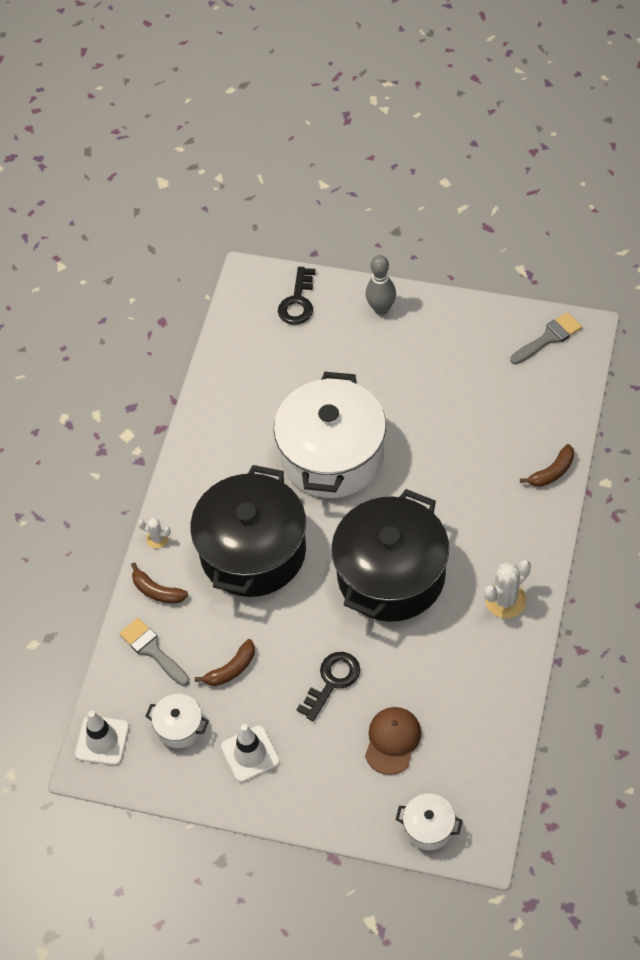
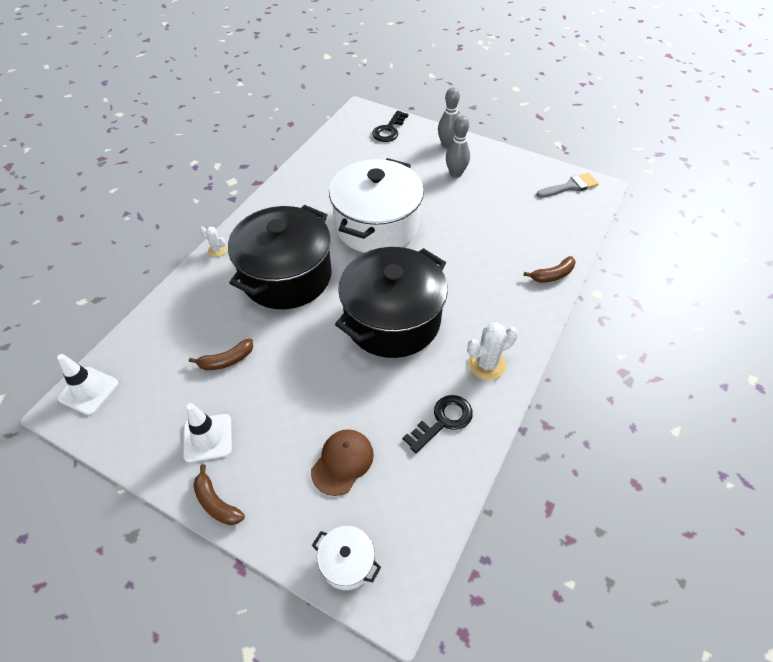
camera: 10 degrees right, 5 degrees down
grey brush [120,618,190,686] -> none
brown banana [131,562,188,604] -> brown banana moved to [193,464,245,525]
white pot [145,694,209,748] -> none
black key [296,652,360,721] -> black key moved to [403,395,473,453]
none -> grey bowling pin [446,115,470,178]

